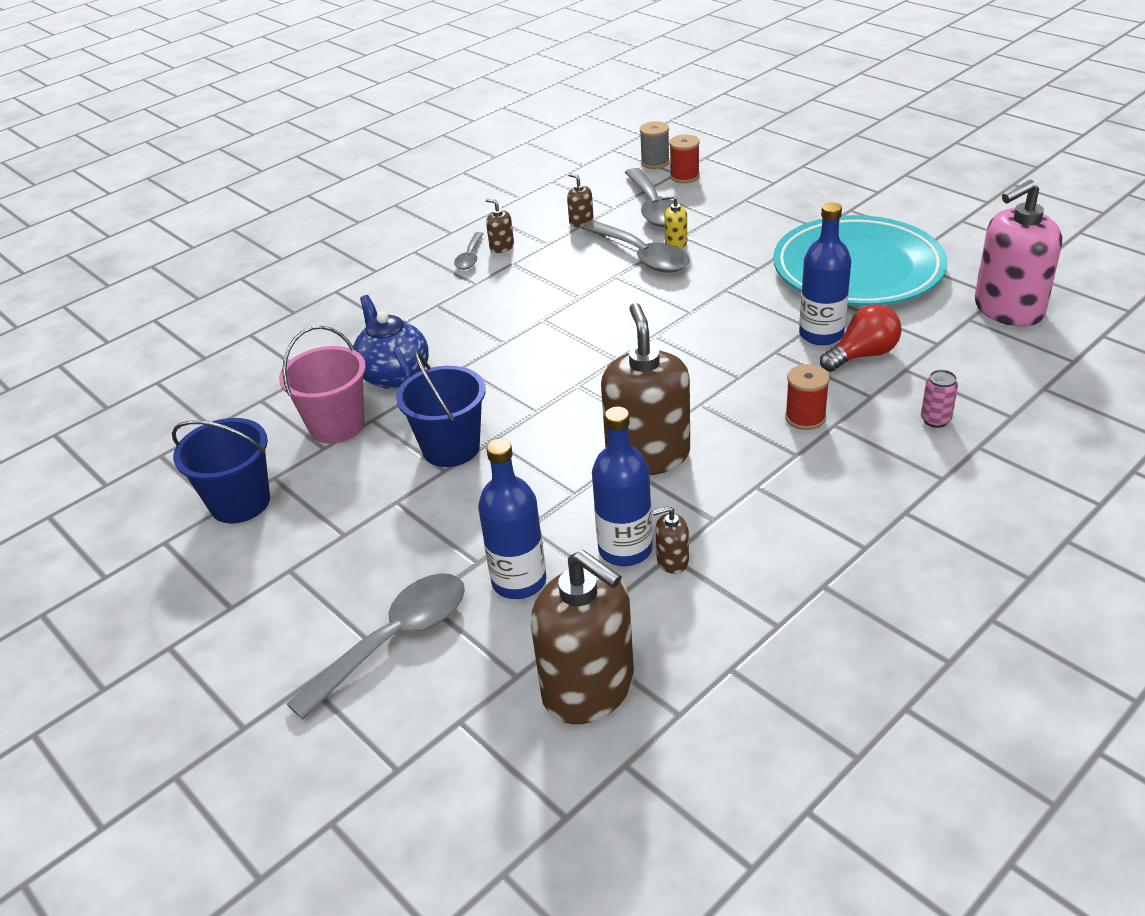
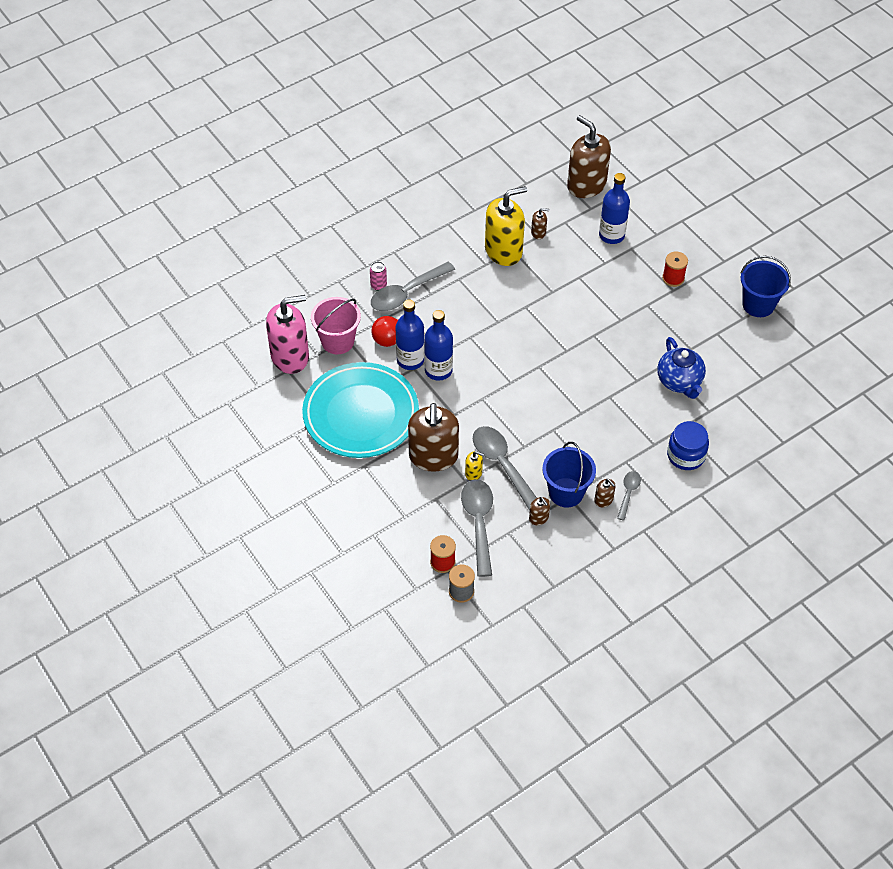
camera: 175 degrees left, 15 degrees up
pink bucket [279,325,366,444] -> pink bucket moved to [311,297,361,354]
grey spoon [286,573,465,720] -> grey spoon moved to [371,262,455,311]
blue bucket [396,352,486,467] -> blue bucket moved to [542,442,596,508]
blue bottle [592,406,652,566] -> blue bottle moved to [424,310,453,381]
brown soap dispenser [601,303,690,475] -> brown soap dispenser moved to [408,403,459,472]
red spool [785,364,830,430] -> red spool moved to [662,252,688,287]
none -> yellow soap dispenser [485,186,527,266]
none -> blue jar [667,421,709,470]

